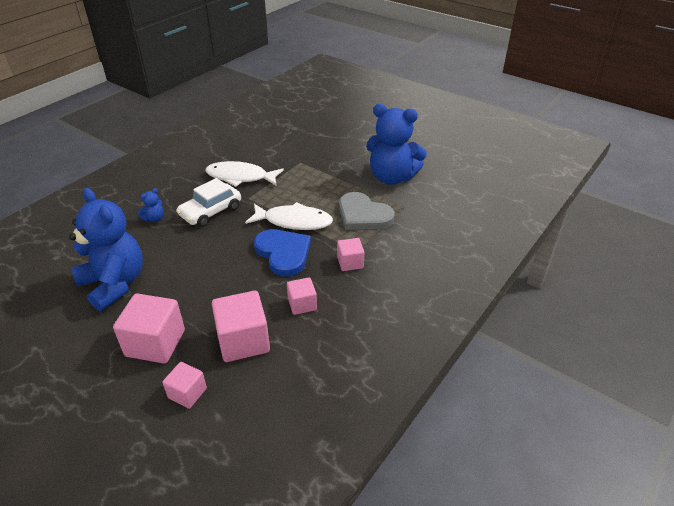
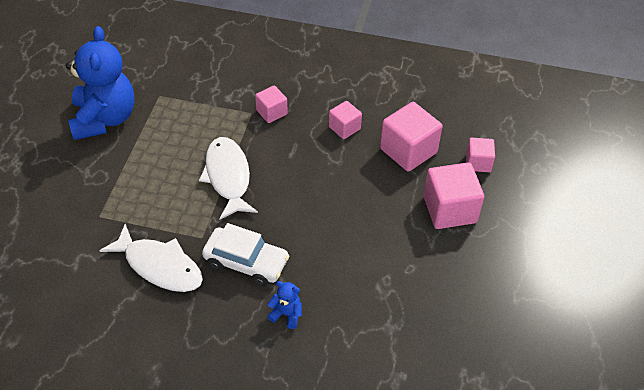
camera: 115 degrees left, 10 degrees up
blue teddy bear [69,188,143,311] -> none
white fish [206,161,284,187] -> white fish turned 45 degrees counterclockwise [99,224,203,292]
blue heart [254,229,311,276] -> none
grey heart [339,192,395,230] -> none

